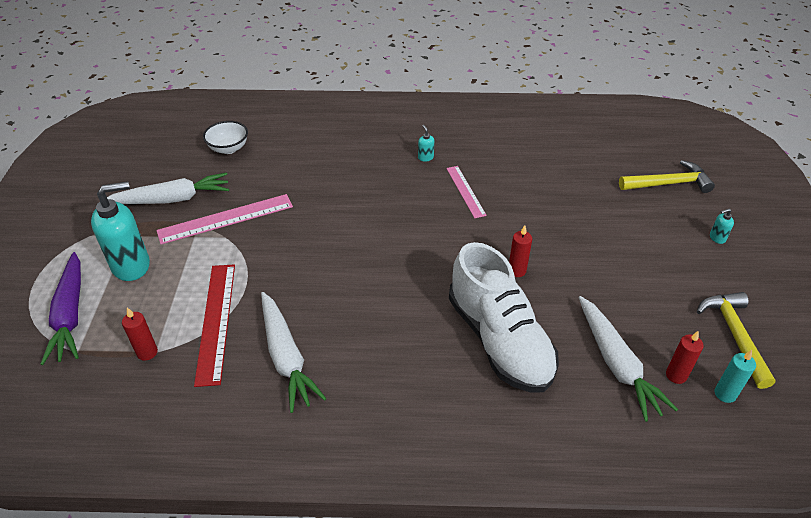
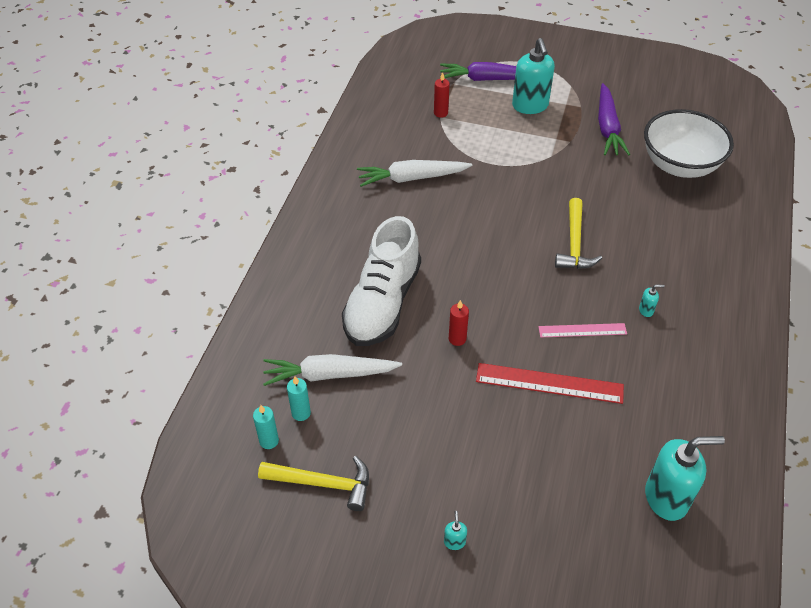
camera: 105 degrees right, 5 degrees up
white carrot [107,172,229,204] -> purple carrot [598,83,630,155]
pink ruler [156,194,293,244] -> none
red ruler [194,265,235,387] -> red ruler moved to [476,363,624,404]
white bowl [203,121,248,154] -> white bowl [644,109,734,178], size x1.96
white shoe [449,242,559,392] -> white shoe turned 60 degrees counterclockwise [342,216,421,346]
yellow hammer [619,160,715,193] -> yellow hammer moved to [555,198,602,269]
red candle [666,330,704,384] -> turquoise candle [287,376,311,421]
none -> turquoise soap dispenser [645,436,725,521]

